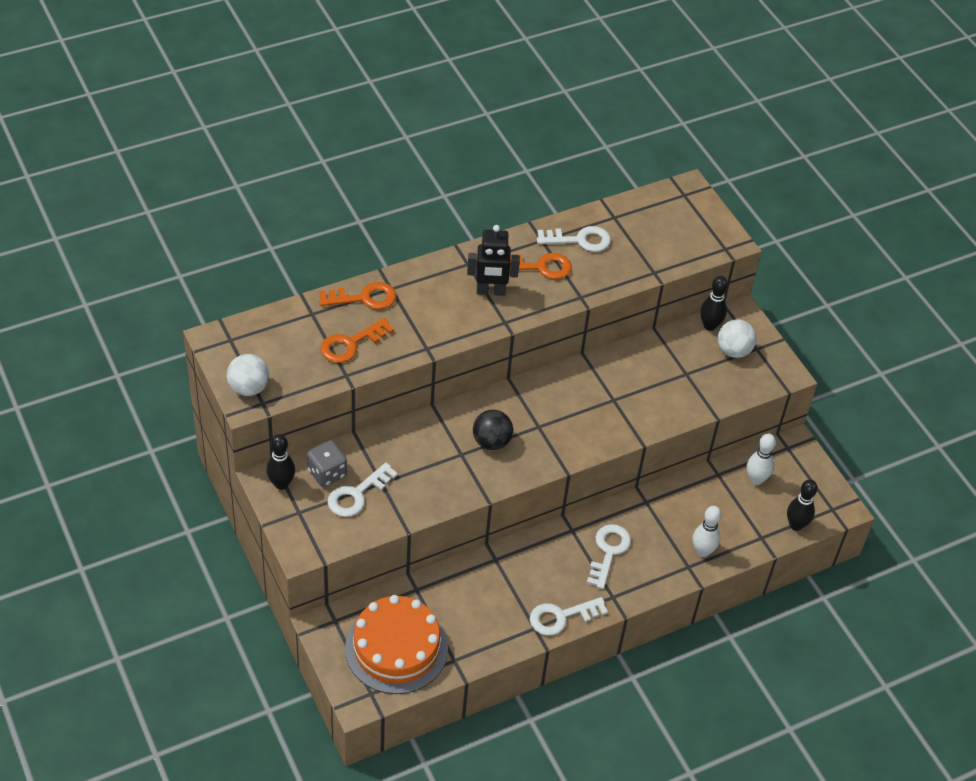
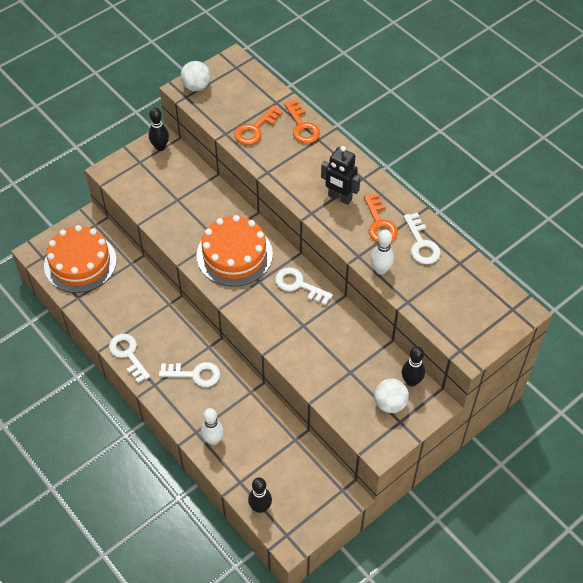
camera: 80 degrees right, 5 degrees up
grey dice [307,440,347,487] -> none
orange key [320,318,394,363] -> orange key turned 90 degrees counterclockwise [234,106,283,145]
white key [328,462,398,517] -> white key moved to [275,267,333,306]
black robot [467,225,520,296] -> black robot turned 45 degrees counterclockwise [321,146,360,205]
black ball [473,410,513,450] -> orange cake [196,215,273,287]
white bowling pin [747,433,776,485] -> white bowling pin moved to [371,230,394,275]

